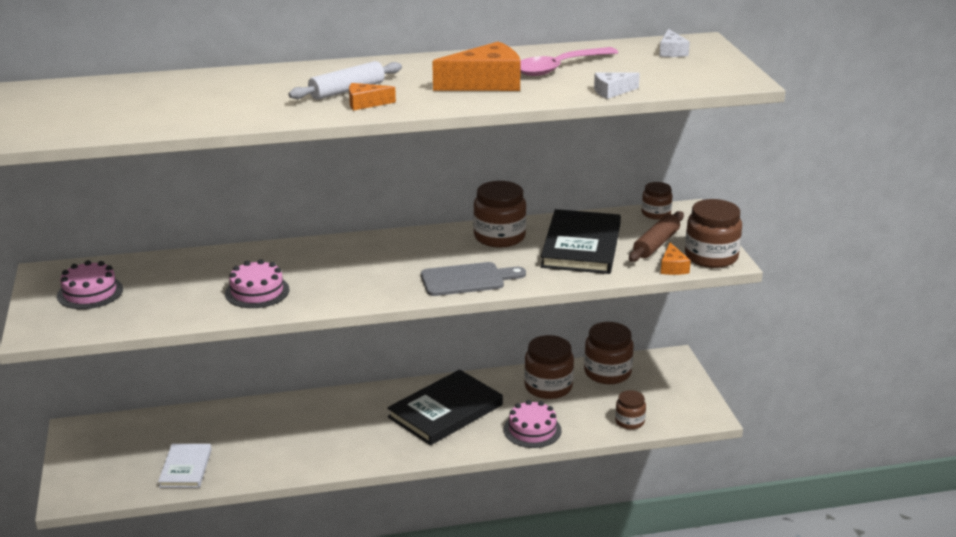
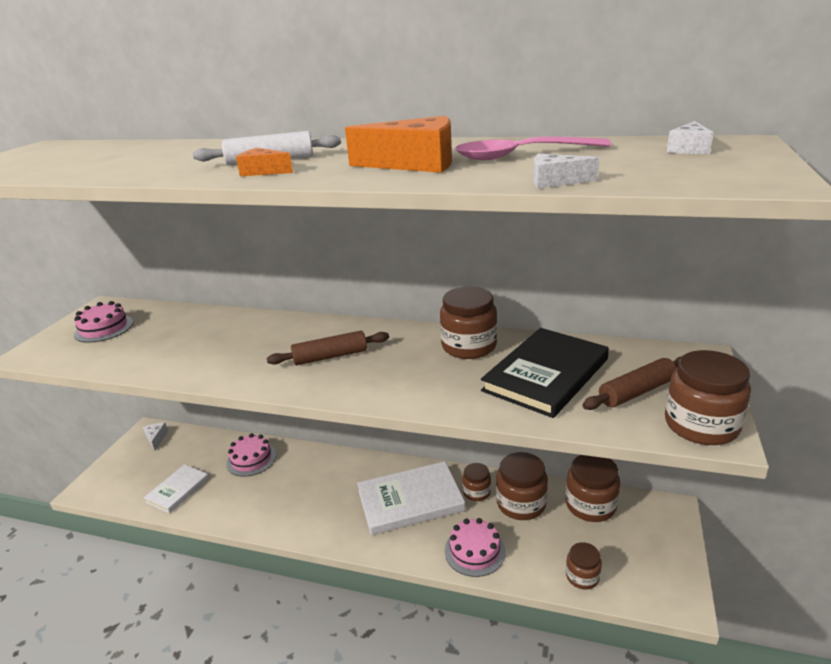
camera: 30 degrees right, 0 degrees up
pink cake [225,259,290,308] -> pink cake moved to [226,433,276,477]
black book [387,370,503,445] -> white book [357,461,465,535]
grey cutting board [421,262,526,296] -> none
brown jar [642,182,673,219] -> brown jar moved to [462,463,491,501]
orange cheese [661,243,691,275] -> none
none -> white cheese [143,422,168,450]
none -> brown rolling pin [267,331,389,365]

